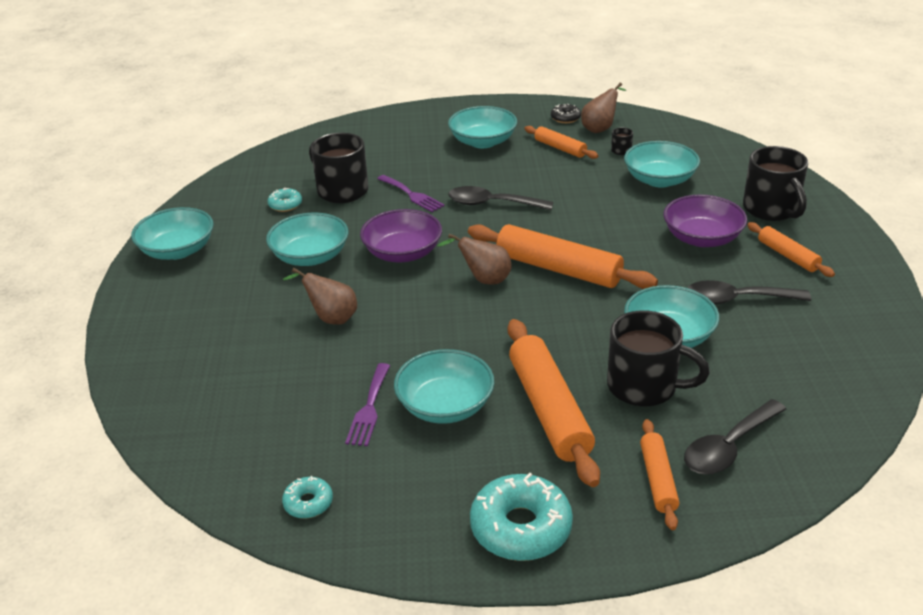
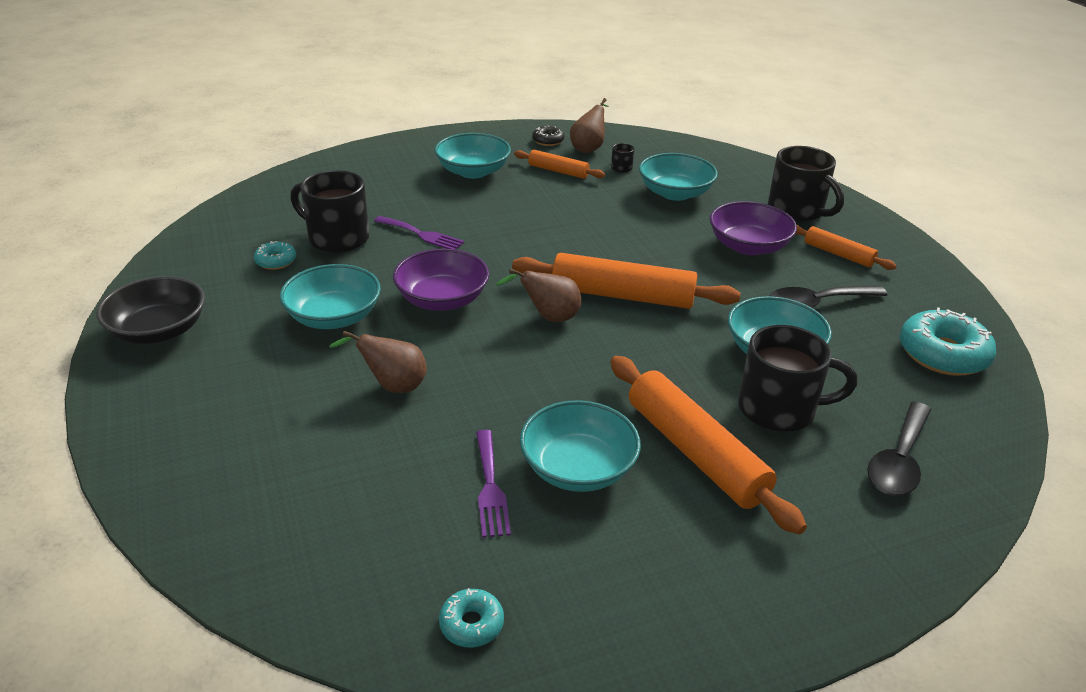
camera: 20 degrees left, 0 degrees up
turquoise bowl [131,207,214,260] -> black bowl [97,276,205,344]
black spoon [448,186,553,210] -> none
turquoise donut [470,473,573,561] -> turquoise donut moved to [900,307,997,376]
orange rolling pin [640,419,679,530] -> none

